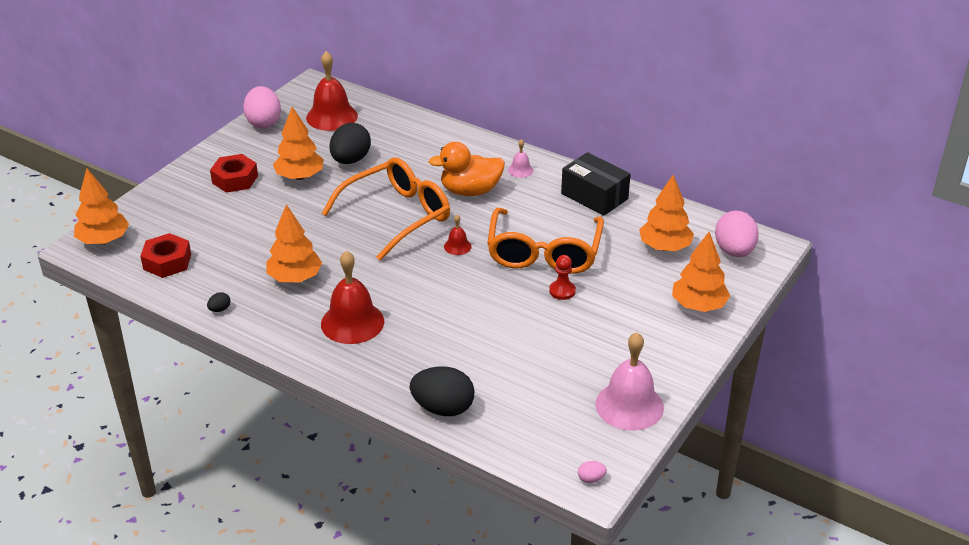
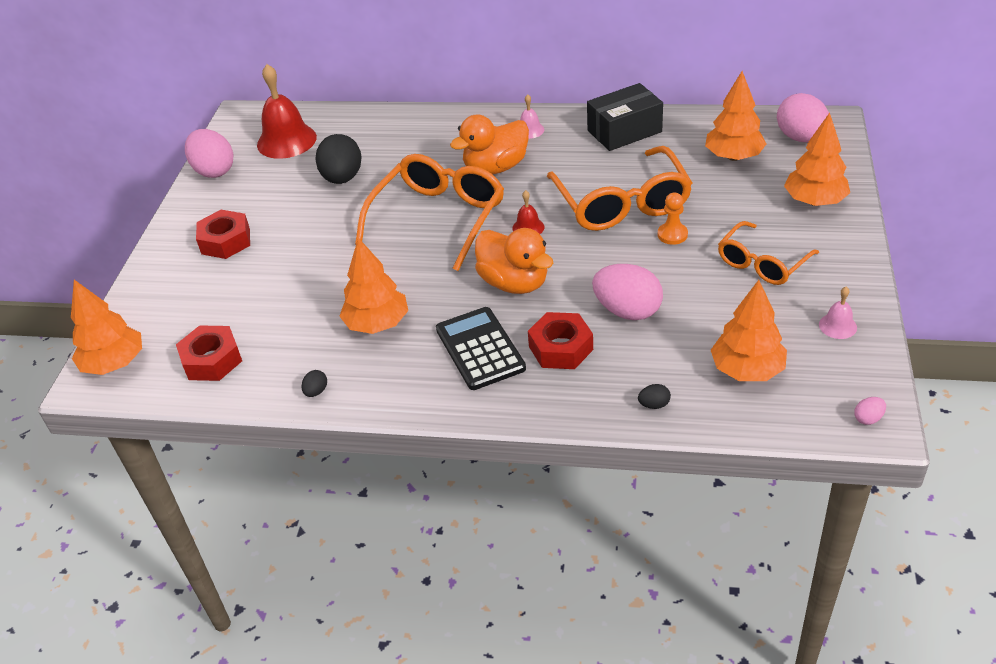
camera: 20 degrees left, 5 degrees up
orange tree [273,106,324,180] -> orange tree moved to [711,280,787,381]
red bell [321,251,384,344] -> black calculator [436,307,526,390]
black egg [410,366,475,416] -> black egg [638,384,671,409], size x0.42
red pawn [549,255,576,300] -> orange pawn [658,192,688,245]
black box [561,152,631,216] -> black box turned 45 degrees counterclockwise [587,83,663,151]
pink bell [596,332,664,431] -> pink bell [819,287,857,339], size x0.47
none -> orange duck [475,228,553,294]
none -> red nut [528,312,593,369]
none -> pink egg [592,264,663,320]
none -> orange glasses [718,221,819,285]

